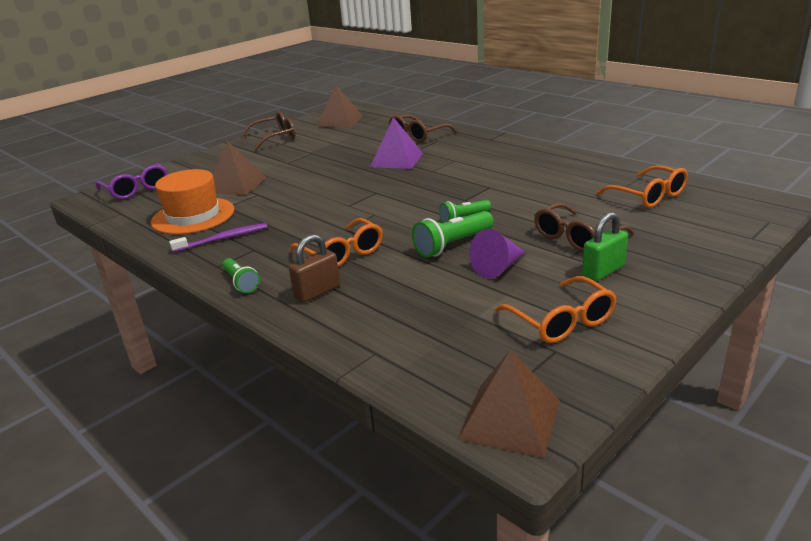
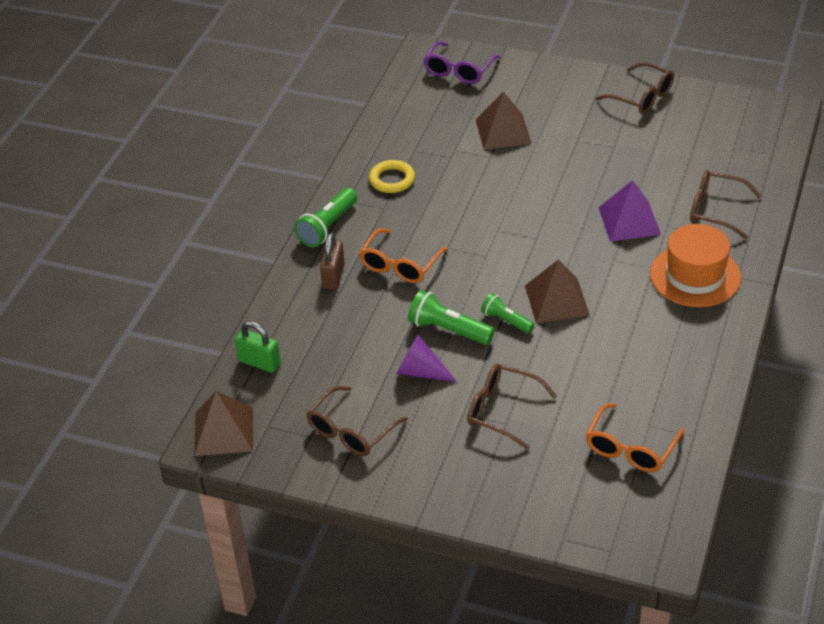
camera: 65 degrees right, 15 degrees up
orange hat [151,169,234,234] -> orange hat moved to [650,224,741,307]
purple toothbrush [169,223,267,252] -> yellow ring [369,160,415,193]
green flashlight [222,258,260,293] -> green flashlight [294,188,357,247], size x1.55
brown padlock [289,234,340,303] -> brown padlock turned 75 degrees clockwise [320,233,345,290]
brown pyramid [317,84,363,128] -> brown pyramid moved to [525,259,590,323]
orange glasses [494,276,617,343] -> brown glasses [306,386,408,456]
green padlock [582,212,628,281] -> green padlock moved to [235,321,281,373]

